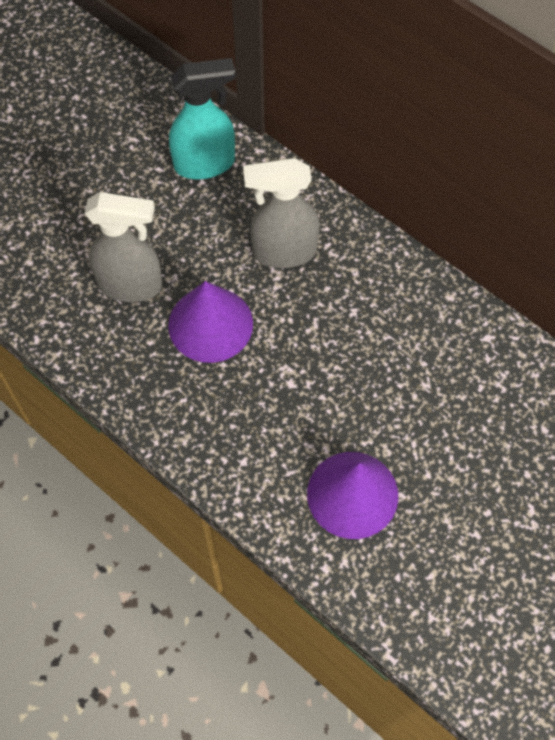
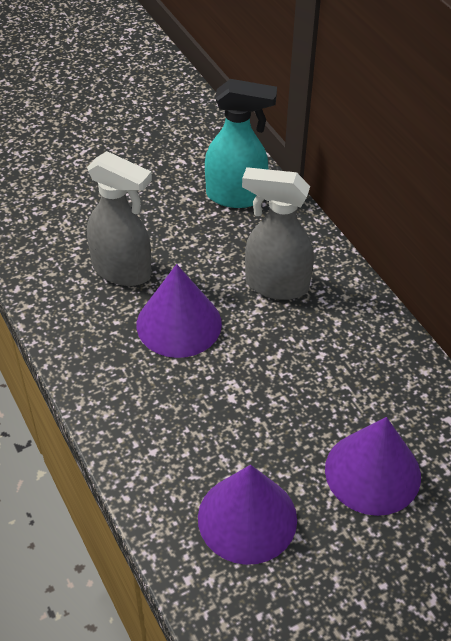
camera: 20 degrees right, 15 degrees down
none -> purple cone [325,417,421,516]

